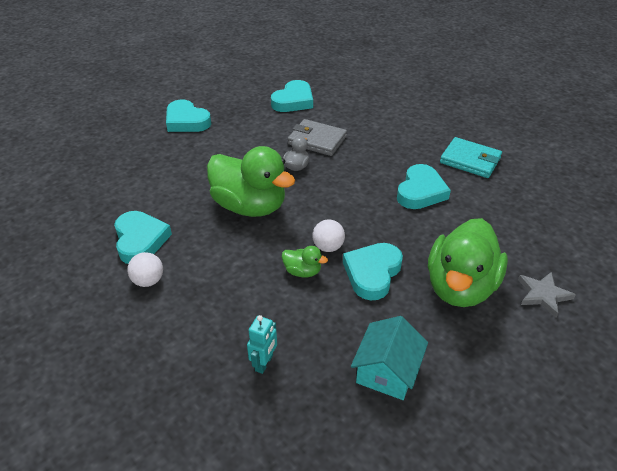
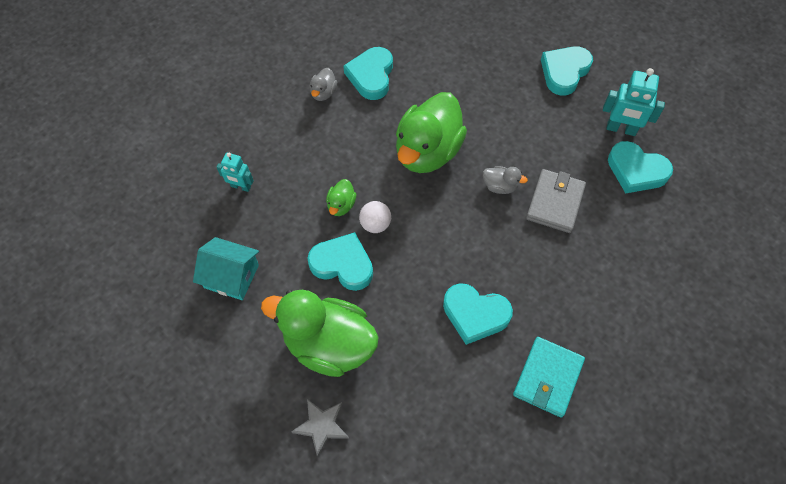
camera: 85 degrees right, 20 degrees up
turquoise heart [114,211,172,264] -> turquoise heart turned 120 degrees clockwise [343,47,393,100]
white ball [127,252,163,287] -> grey duck [310,68,337,101]
none -> turquoise robot [603,68,665,136]

